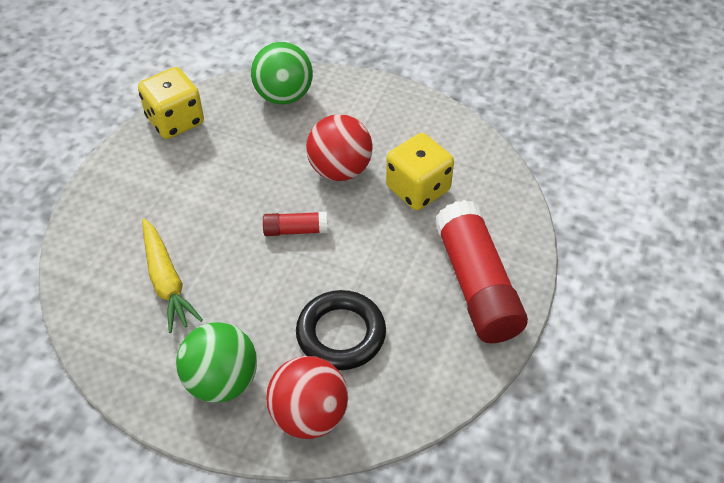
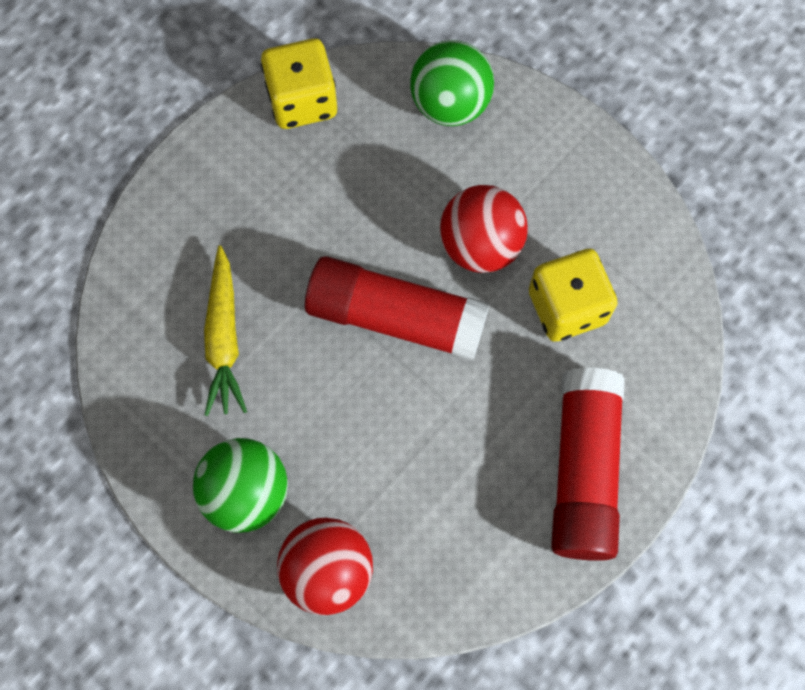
camera: 20 degrees right, 20 degrees up
red glue stick [263,212,328,236] -> red glue stick [305,256,490,361], size x2.16
black ring [296,290,386,370] -> none

